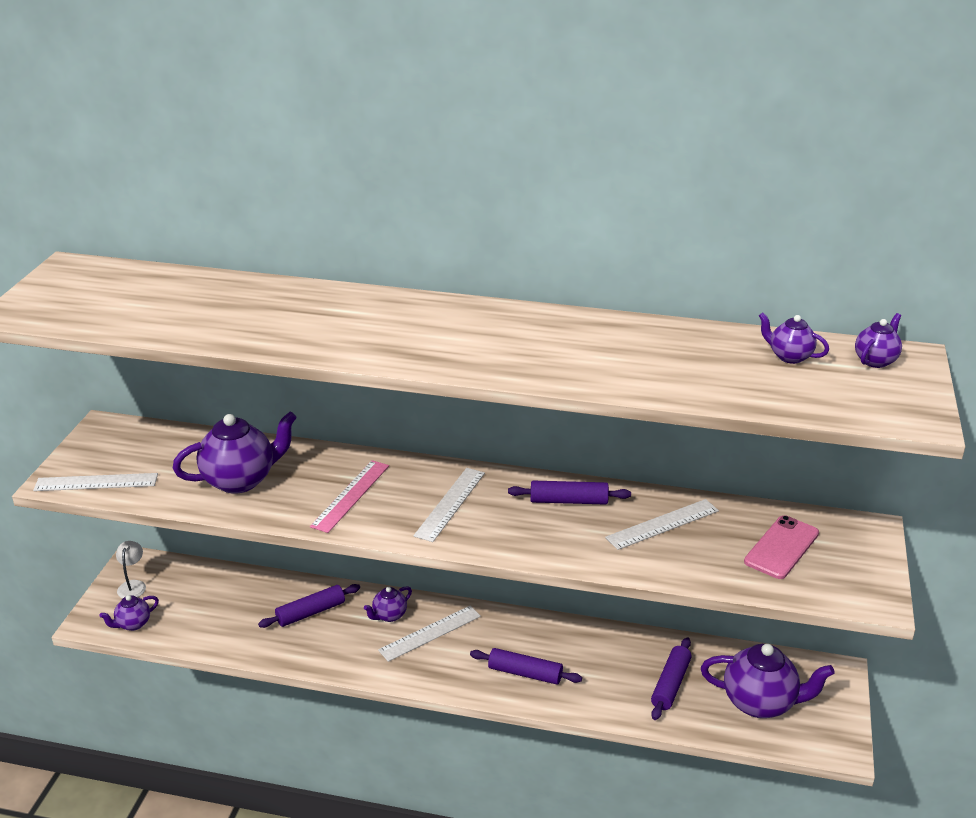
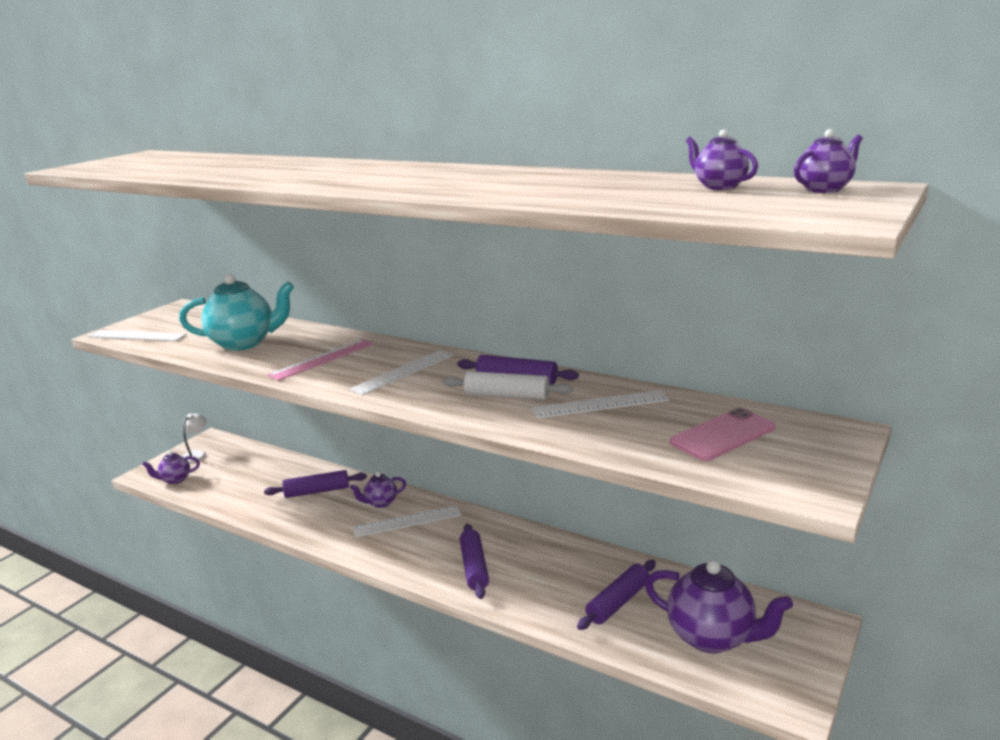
camera: 20 degrees right, 10 degrees down
purple teapot [173,412,297,494] -> turquoise teapot [179,274,294,351]
purple rolling pin [470,648,582,685] -> purple rolling pin turned 45 degrees clockwise [460,524,489,599]
none -> white rolling pin [443,371,573,400]

